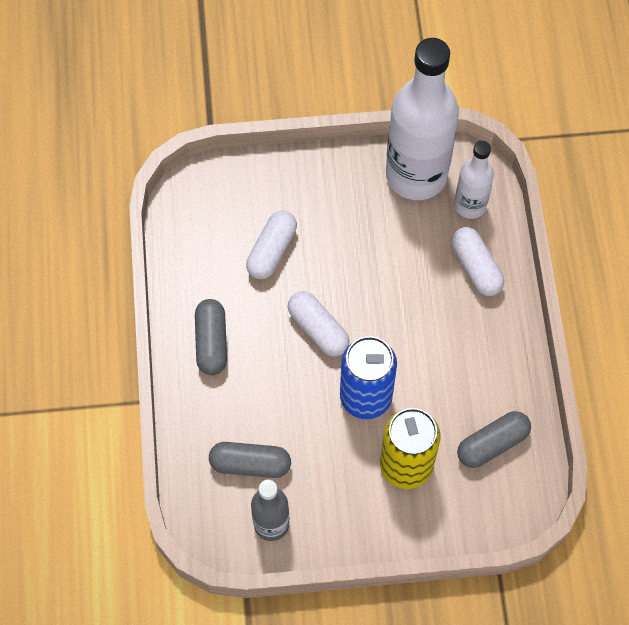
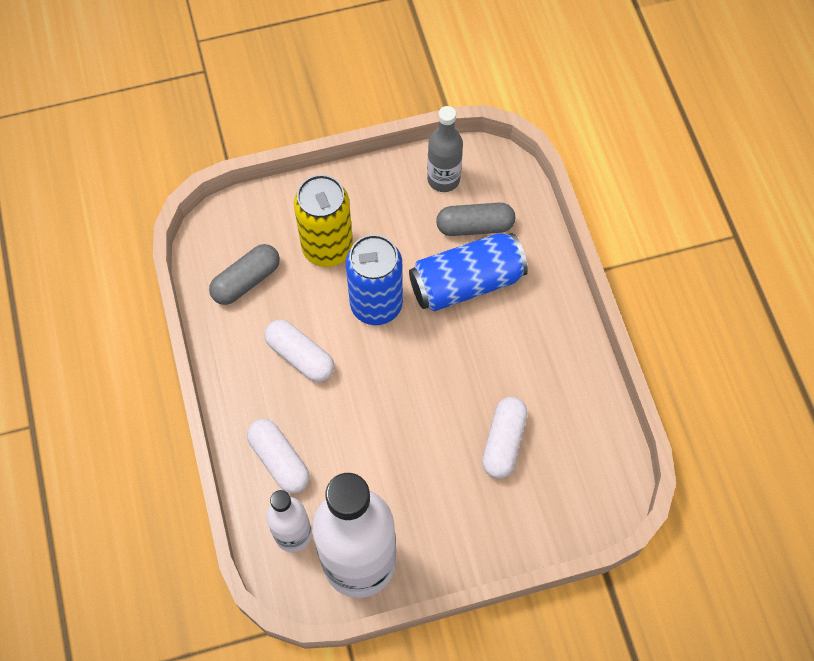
camera: 170 degrees right, 0 degrees up
grey capsule [195,299,227,375] -> none
white capsule [288,291,350,356] -> white capsule moved to [265,320,334,382]
none -> blue can [409,233,528,311]

